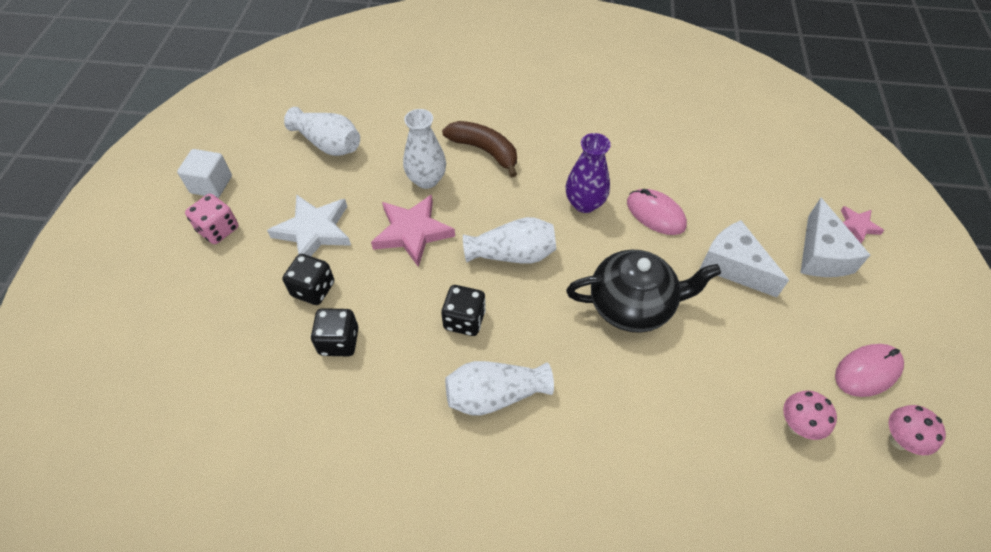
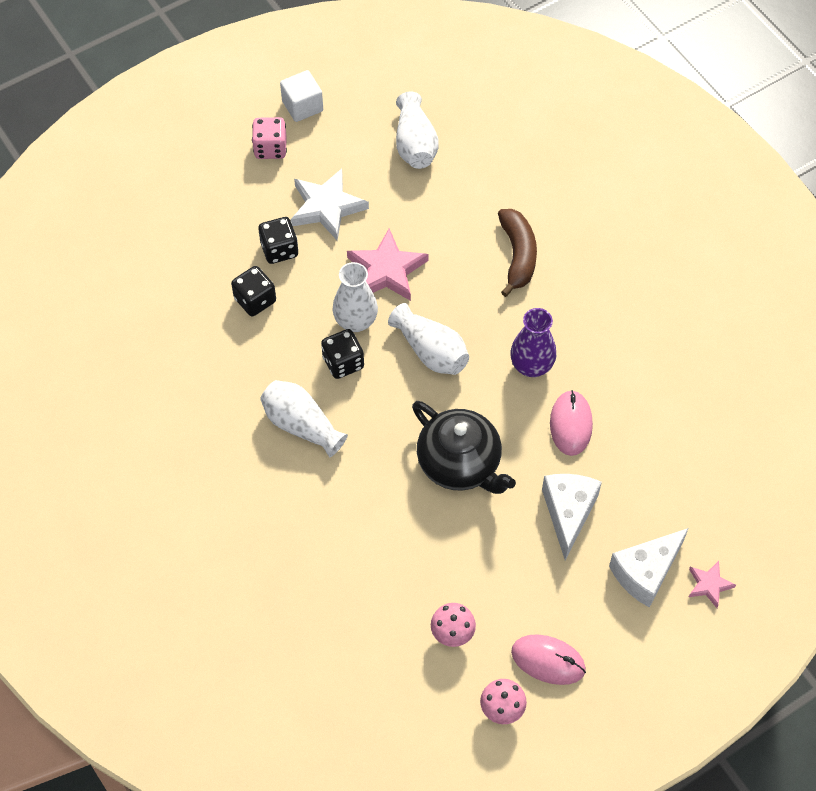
camera: 50 degrees right, 5 degrees up
white vase [403,109,446,189] -> white vase moved to [333,262,378,332]

